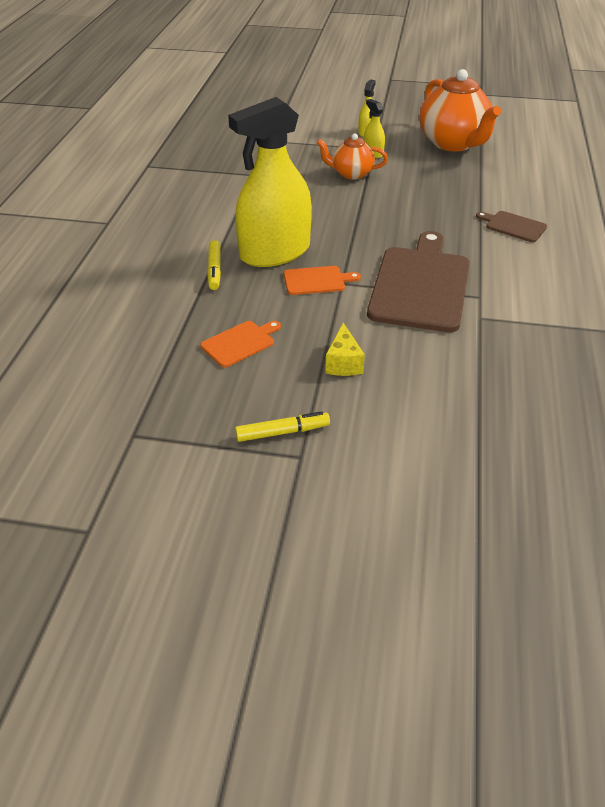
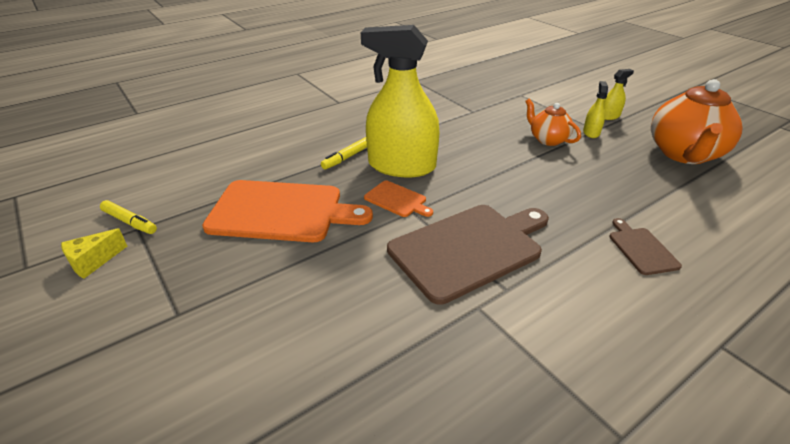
camera: 45 degrees right, 5 degrees down
orange cutting board [200,321,281,367] -> orange cutting board [202,180,373,242], size x2.15
yellow marker [235,411,330,442] -> yellow marker moved to [100,200,157,234]
yellow cheese [325,322,365,376] -> yellow cheese moved to [61,228,127,279]

